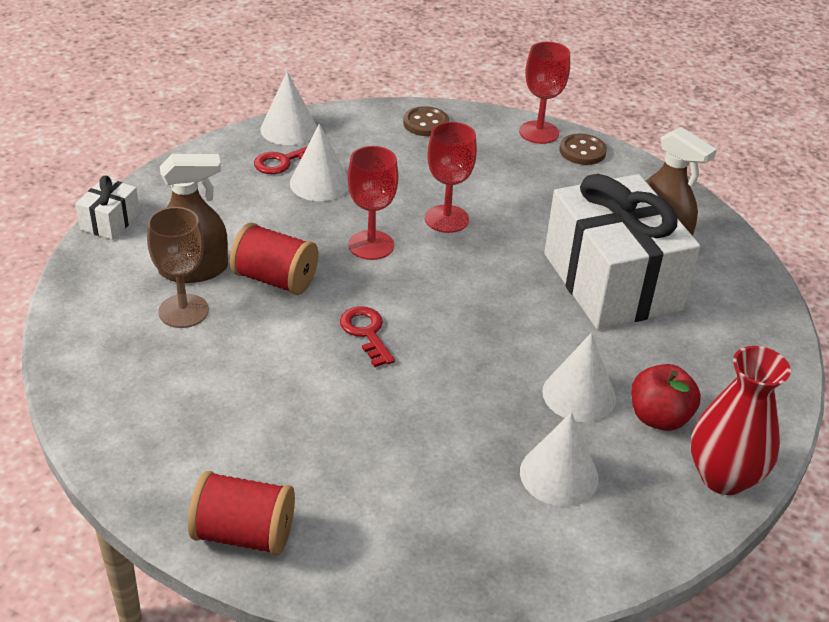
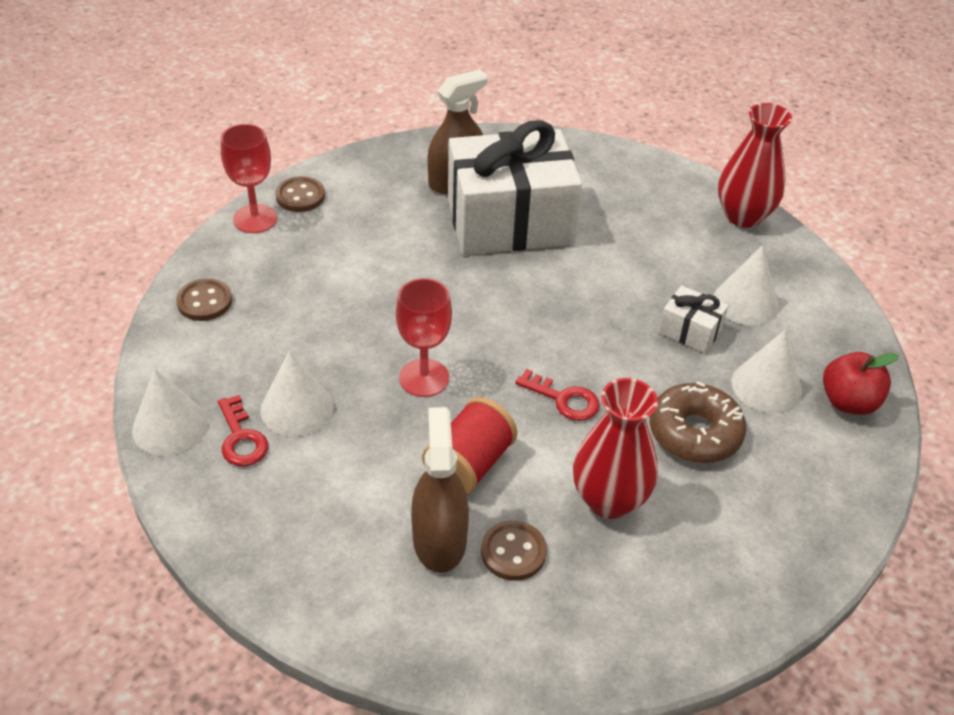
camera: 80 degrees left, 5 degrees up
white gift [75,176,140,240] -> white gift moved to [659,285,728,353]
brown goblet [147,207,209,328] -> brown button [481,520,547,581]
red spool [188,471,295,556] -> none
red key [340,306,395,367] -> red key turned 135 degrees counterclockwise [515,369,600,421]
red goblet [425,122,477,233] -> none
white cone [542,333,616,422] -> white cone moved to [732,329,802,413]
red apple [631,364,701,431] -> red apple moved to [823,352,899,415]
none -> red vase [573,378,658,519]
none -> brown donut [650,381,746,463]

